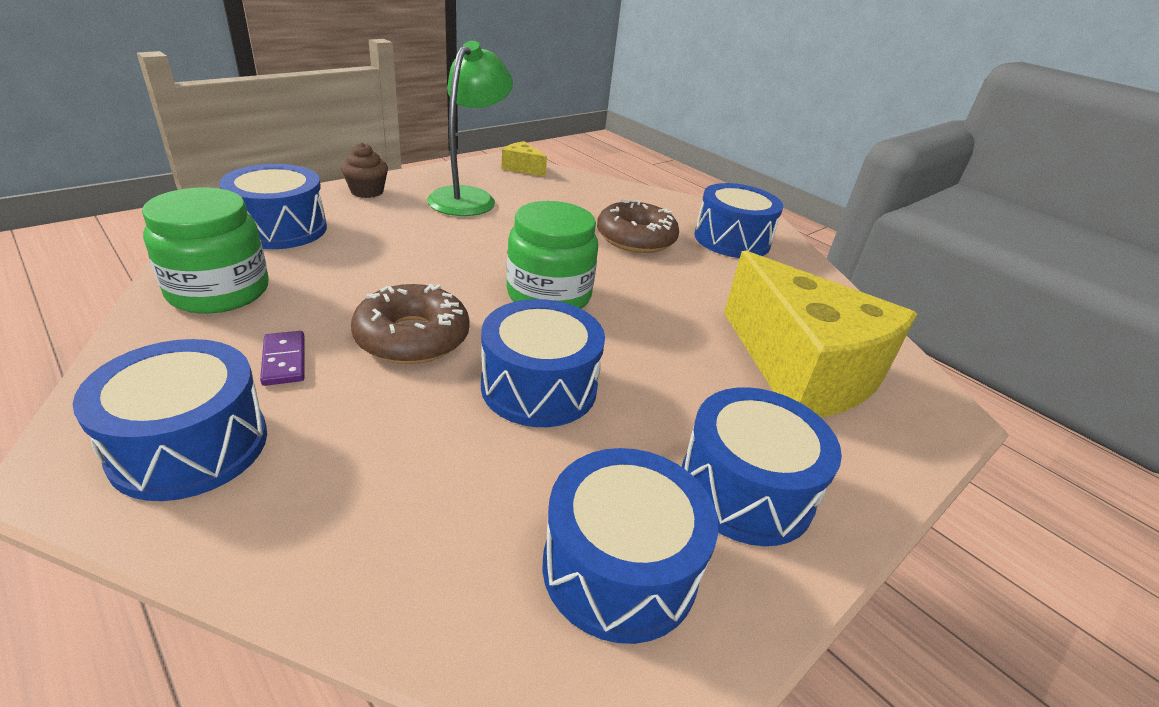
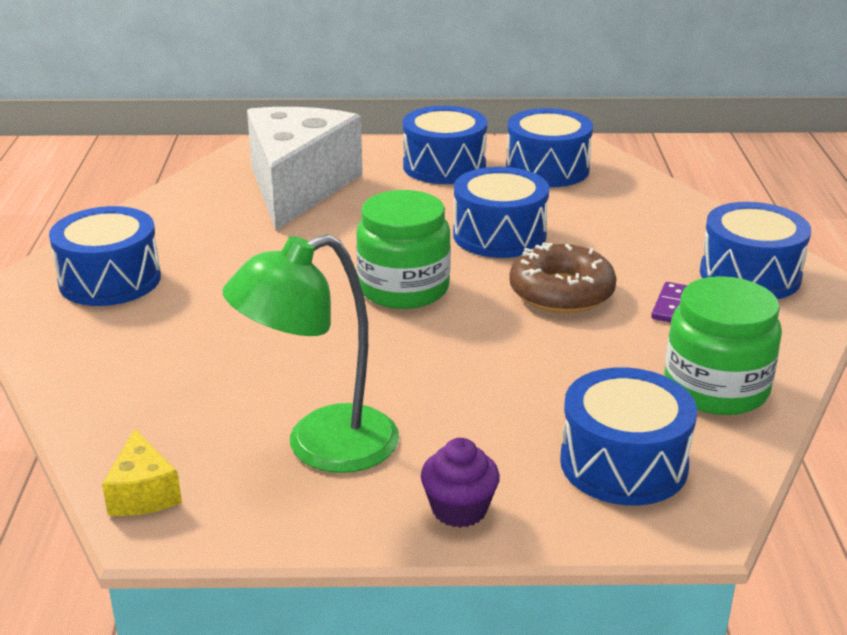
camera: 135 degrees left, 5 degrees down
brown cupcake [341,143,388,198] -> purple cupcake [421,438,500,528]
brown donut [597,199,679,253] -> none
yellow cheese [724,251,917,418] -> white cheese [247,107,363,230]

